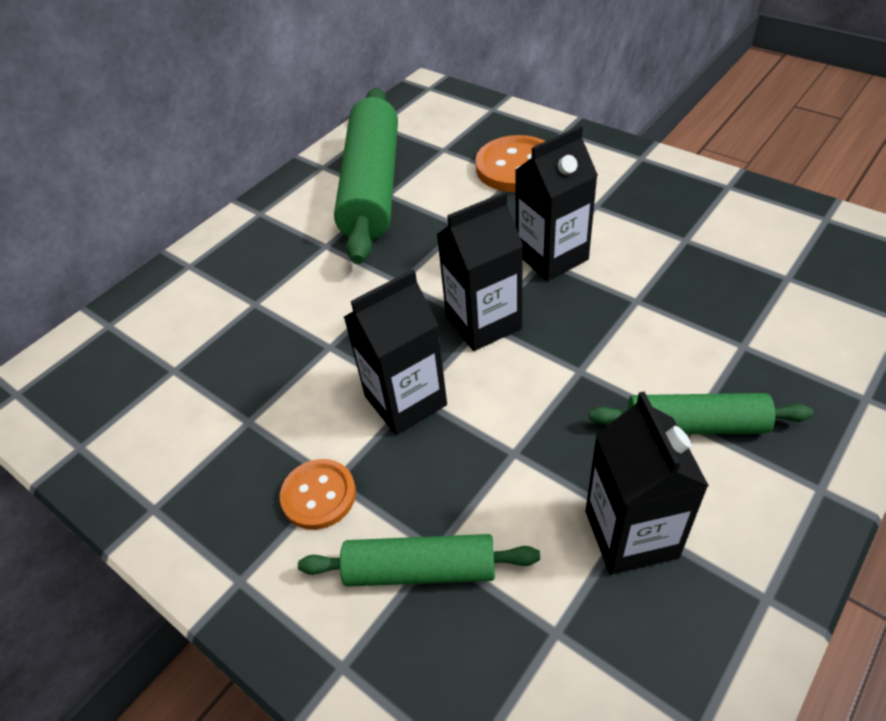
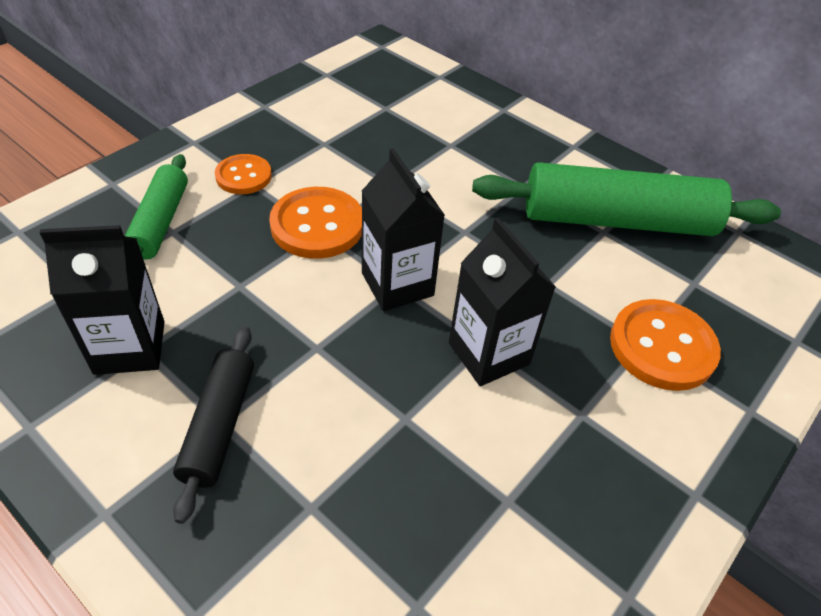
camera: 85 degrees right, 0 degrees up
black carton [344,269,447,435] -> orange button [269,187,362,259]
green rolling pin [589,393,813,434] -> black rolling pin [173,326,254,524]

